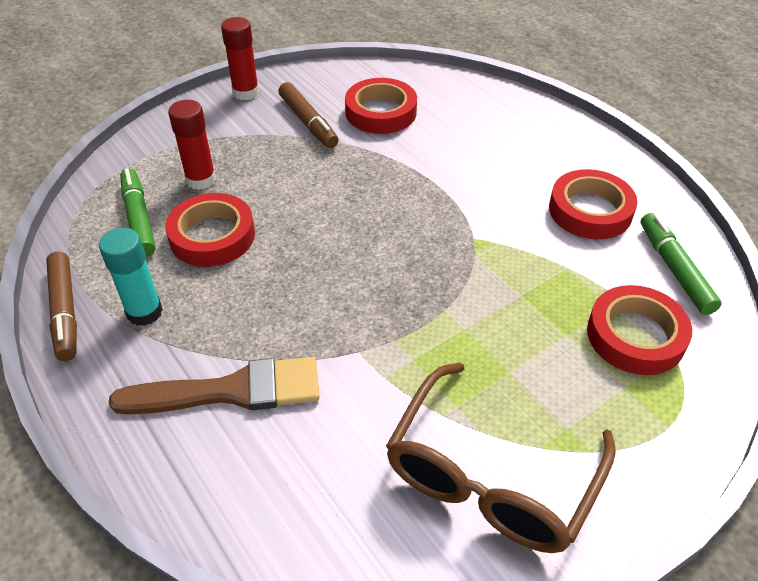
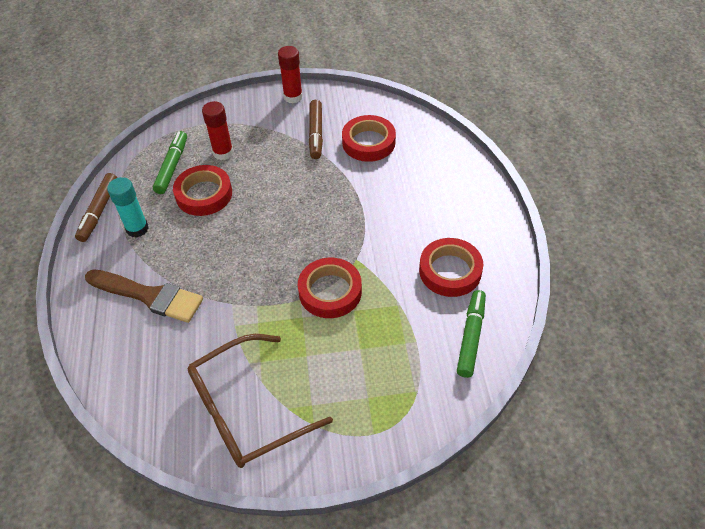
camera: 30 degrees right, 5 degrees up
red tape [587,285,692,375] -> red tape moved to [298,258,362,318]

